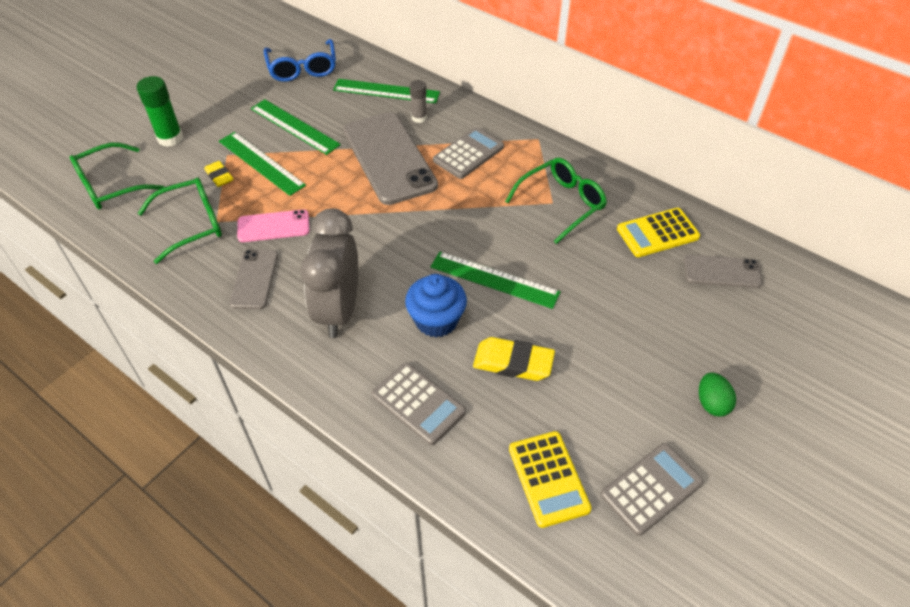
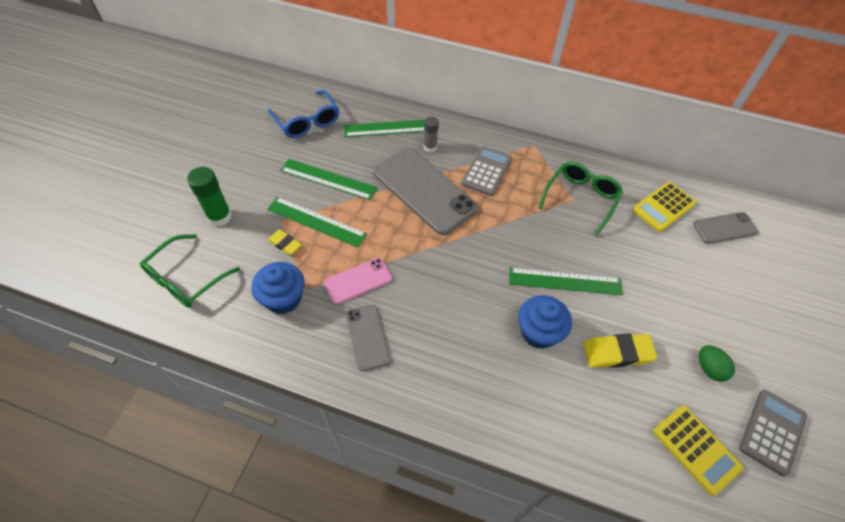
camera: 20 degrees left, 5 degrees up
green glasses [138,177,222,264] -> blue cupcake [251,262,304,314]
grey clock [300,208,358,338] -> none
grey calculator [372,363,466,445] -> none
green egg [699,373,736,417] -> green egg moved to [699,345,735,382]

